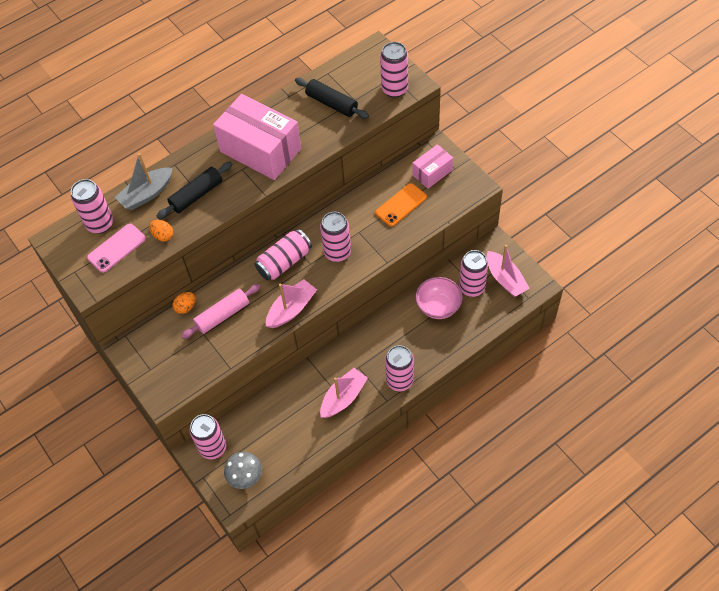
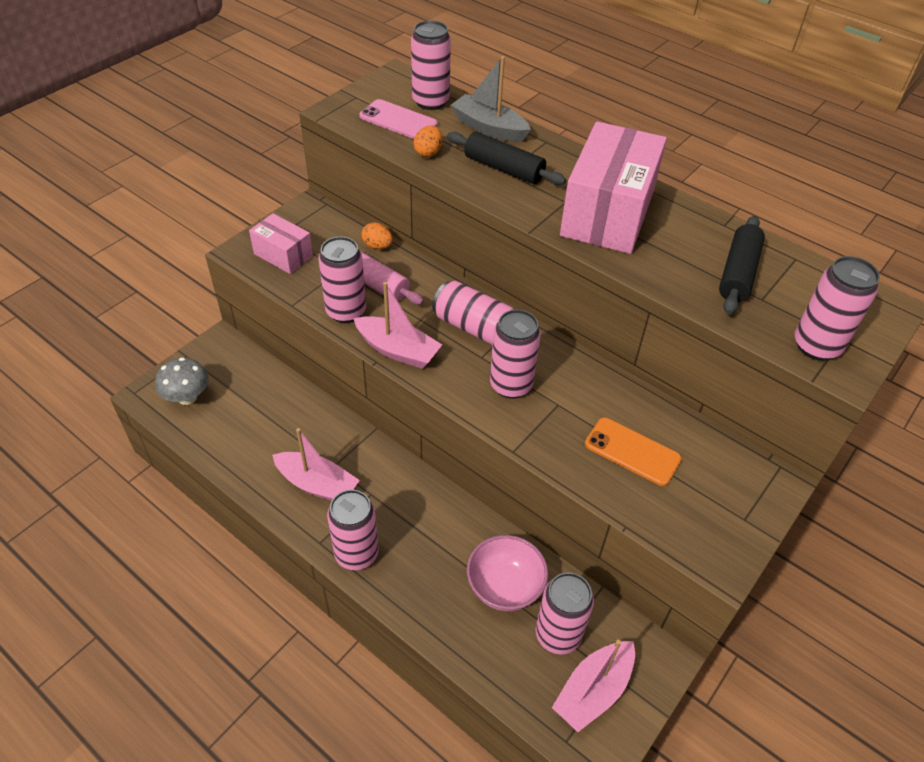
camera: 70 degrees right, 10 degrees down
pink can [190,414,226,459] -> pink can moved to [318,237,366,323]
pink box [412,144,453,189] -> pink box moved to [249,213,313,274]

